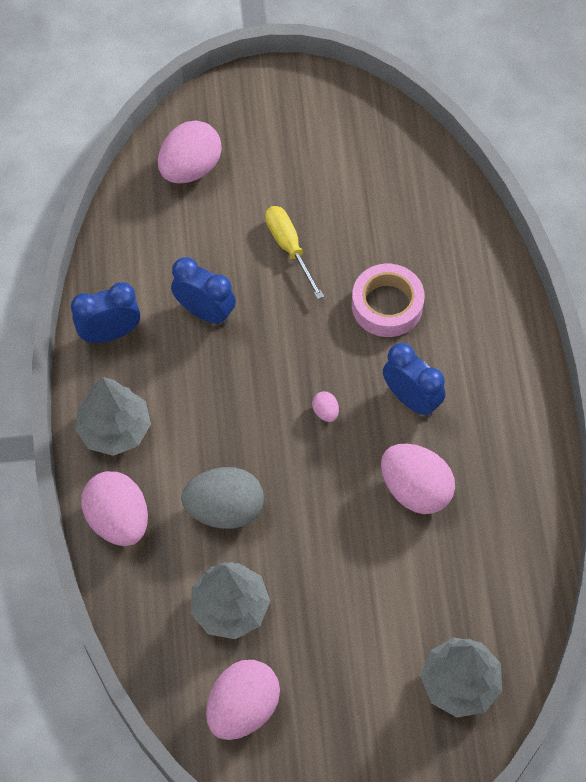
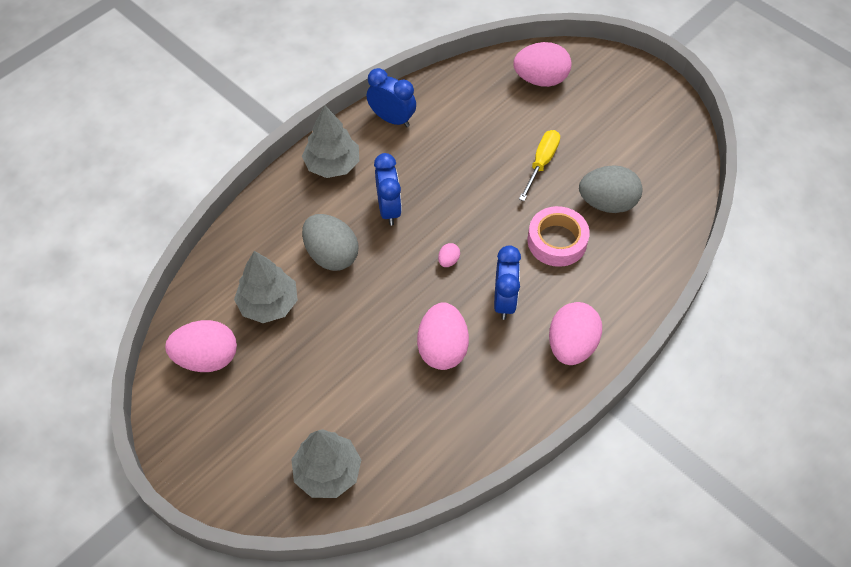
camera: 50 degrees right, 5 degrees down
pink egg [81,471,148,546] -> pink egg moved to [549,302,602,365]
blue clock [171,257,236,325] -> blue clock moved to [374,153,402,225]
none -> grey egg [579,165,643,213]

